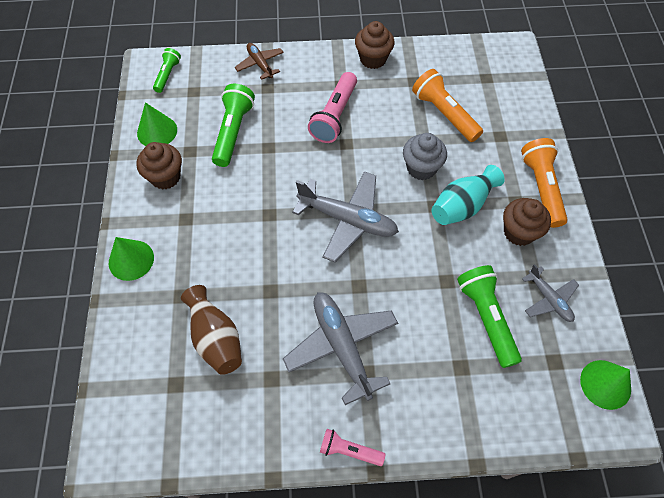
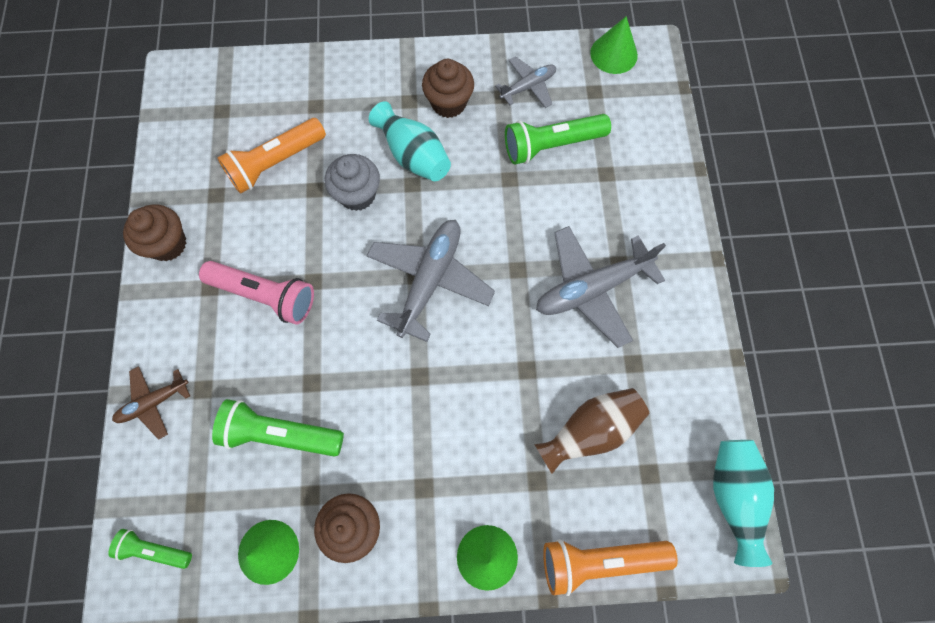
camera: 90 degrees left, 10 degrees up
pink flashlight [320,429,385,466] -> none
orange flashlight [521,138,568,228] -> orange flashlight moved to [543,539,678,596]
none -> turquoise vase [713,440,774,567]

